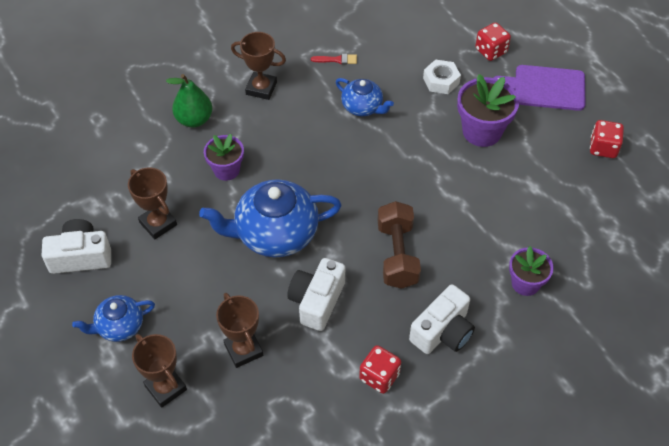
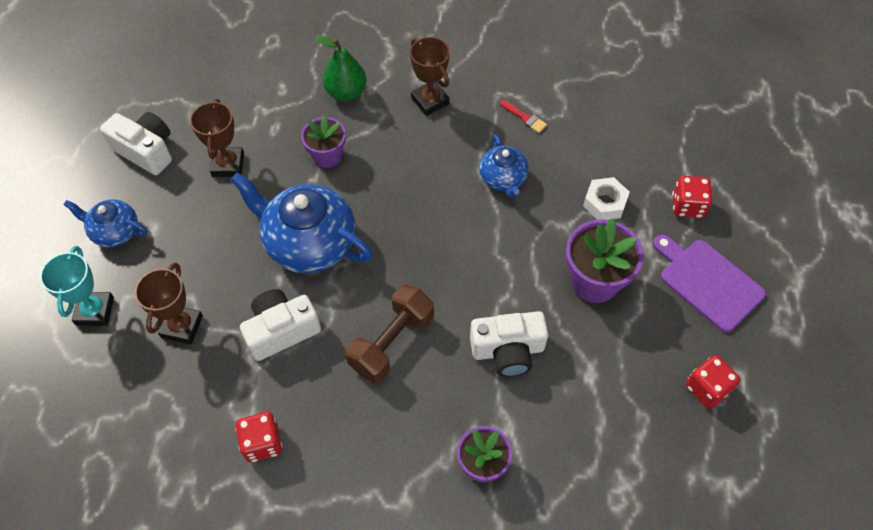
camera: 40 degrees right, 5 degrees up
brown trophy [132,334,187,408] -> turquoise trophy [40,246,114,326]
white camera [409,284,475,354] -> white camera moved to [470,311,548,377]

